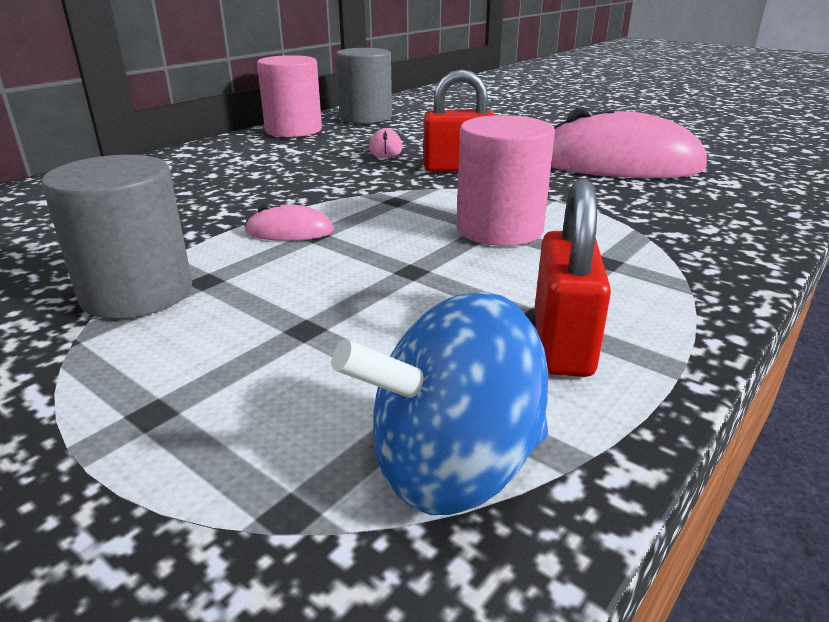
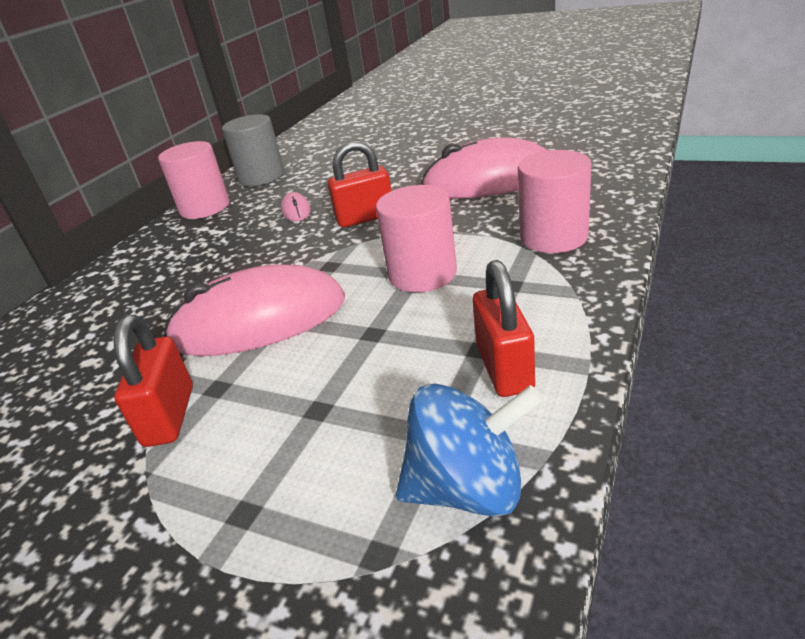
camera: 10 degrees left, 5 degrees up
grey cylinder [41,155,192,319] -> red padlock [114,315,193,447]
pink mouse [244,204,334,241] -> pink mouse [164,264,345,356], size x2.44
blue spinning top [331,292,548,515] -> blue spinning top turned 150 degrees counterclockwise [396,384,543,517]
none -> pink cylinder [518,150,591,253]

